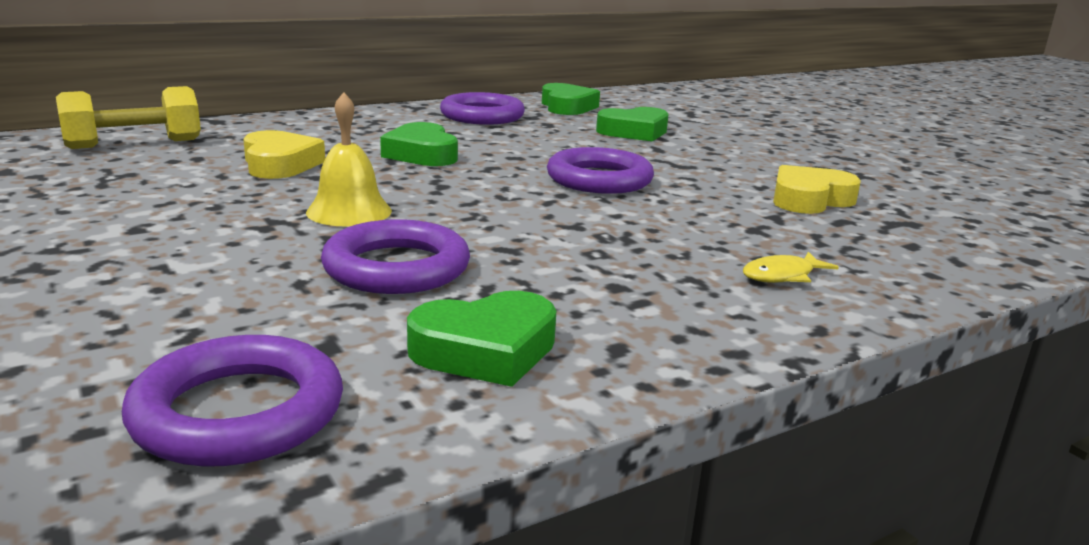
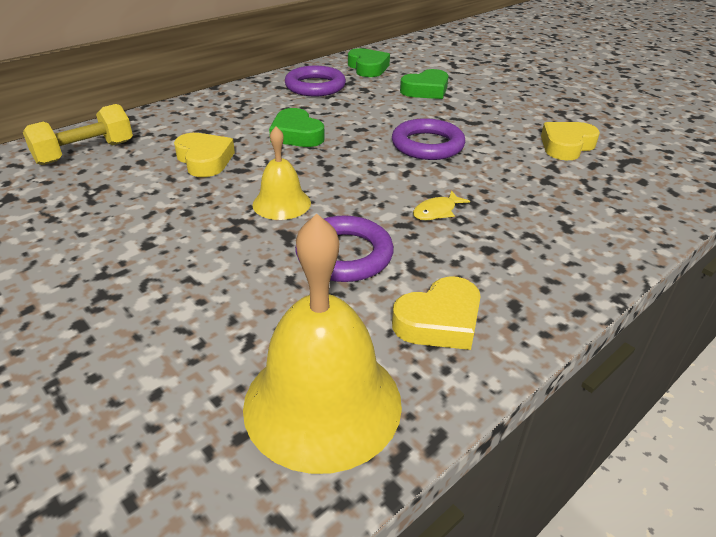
camera: 10 degrees left, 15 degrees up
purple ring [122,335,343,467] -> yellow bell [243,214,402,474]
green heart [407,291,556,387] -> yellow heart [392,276,481,350]
yellow fish [743,252,839,283] -> yellow fish moved to [413,190,470,220]

